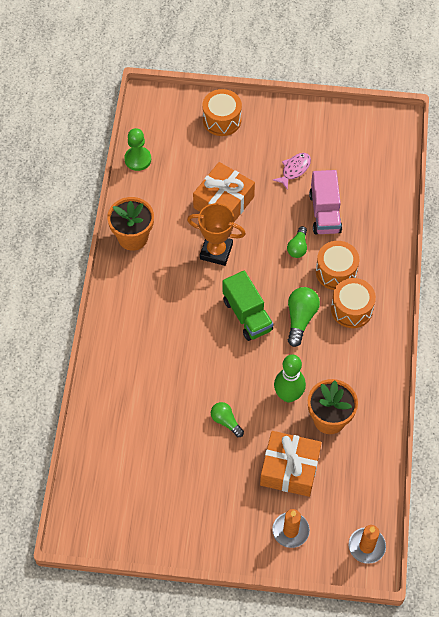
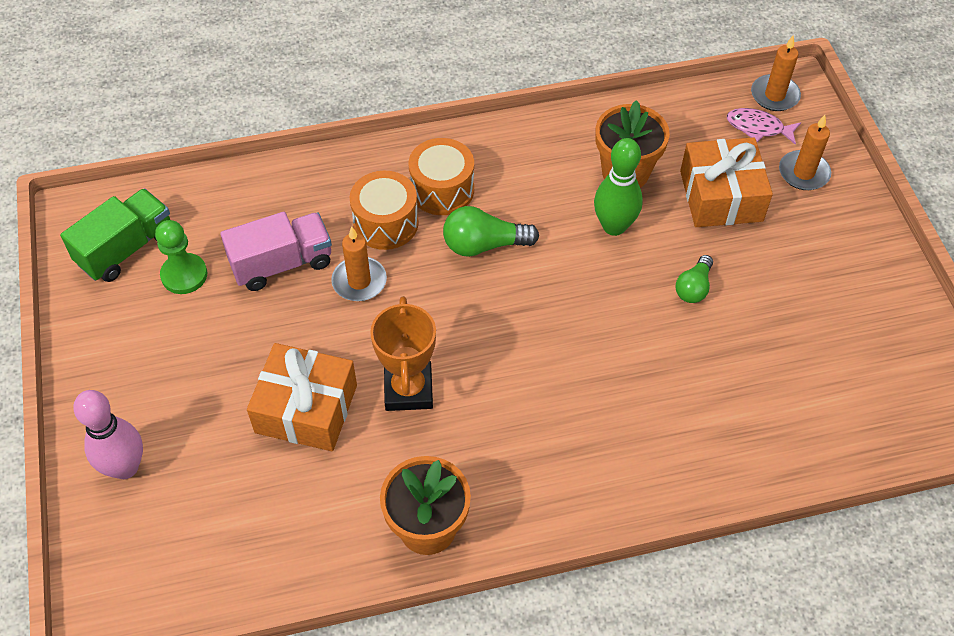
camera: 110 degrees left, 5 degrees down
green pawn [124,128,151,171] -> green pawn moved to [155,220,207,294]
orange drum [202,89,242,136] -> pink bowling pin [73,390,143,479]
green truck [223,271,273,341] -> green truck moved to [60,188,170,282]
pink fish [273,153,311,190] -> pink fish moved to [727,108,801,145]
green light bulb [287,226,307,258] -> orange candle [331,226,387,301]

